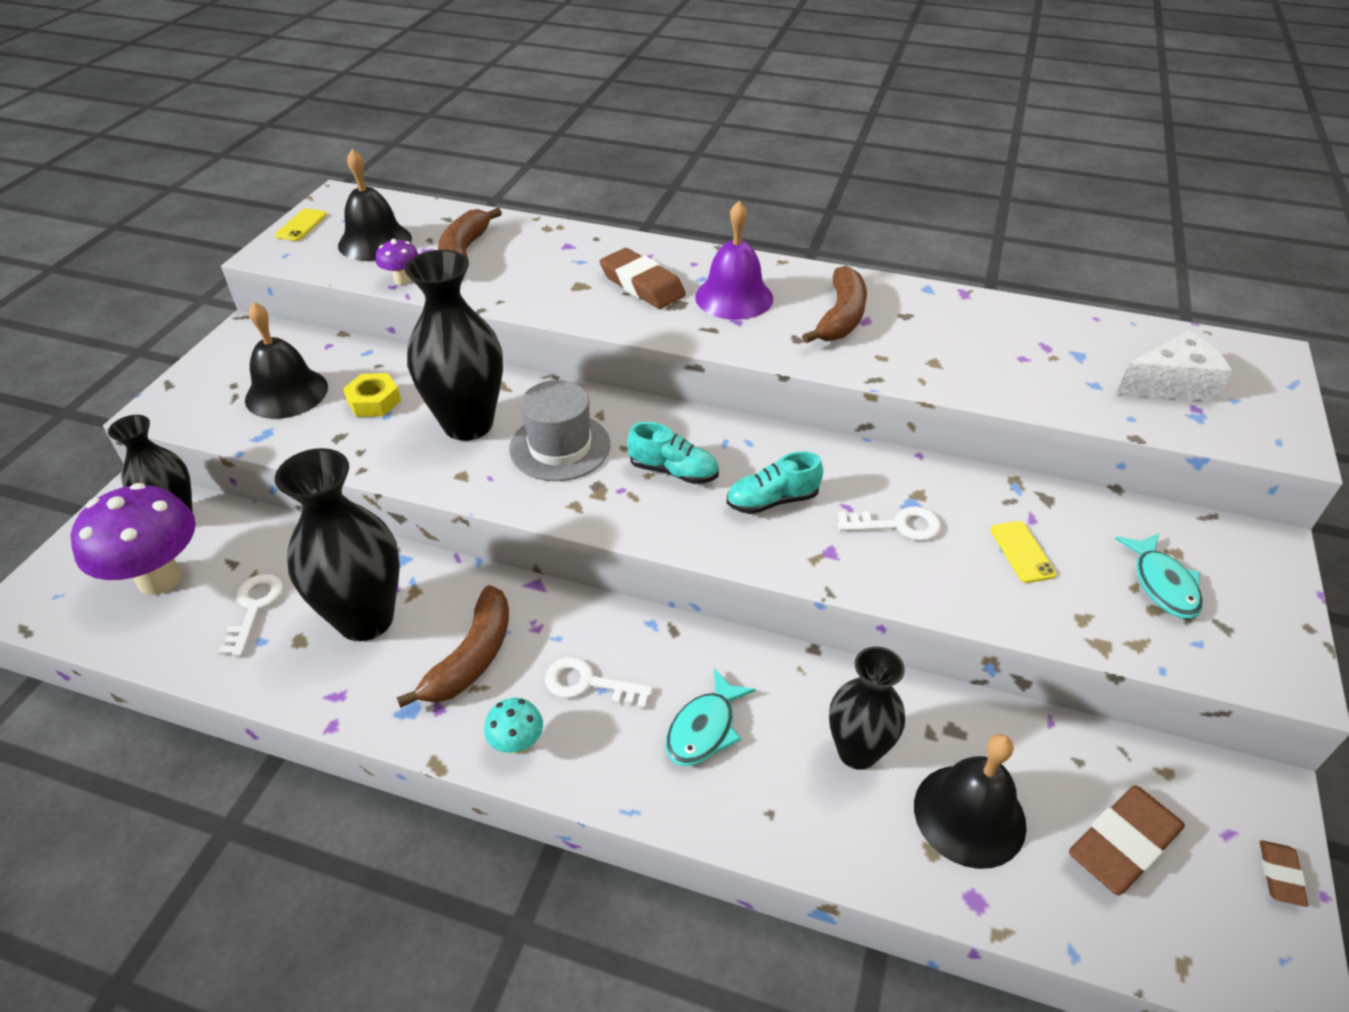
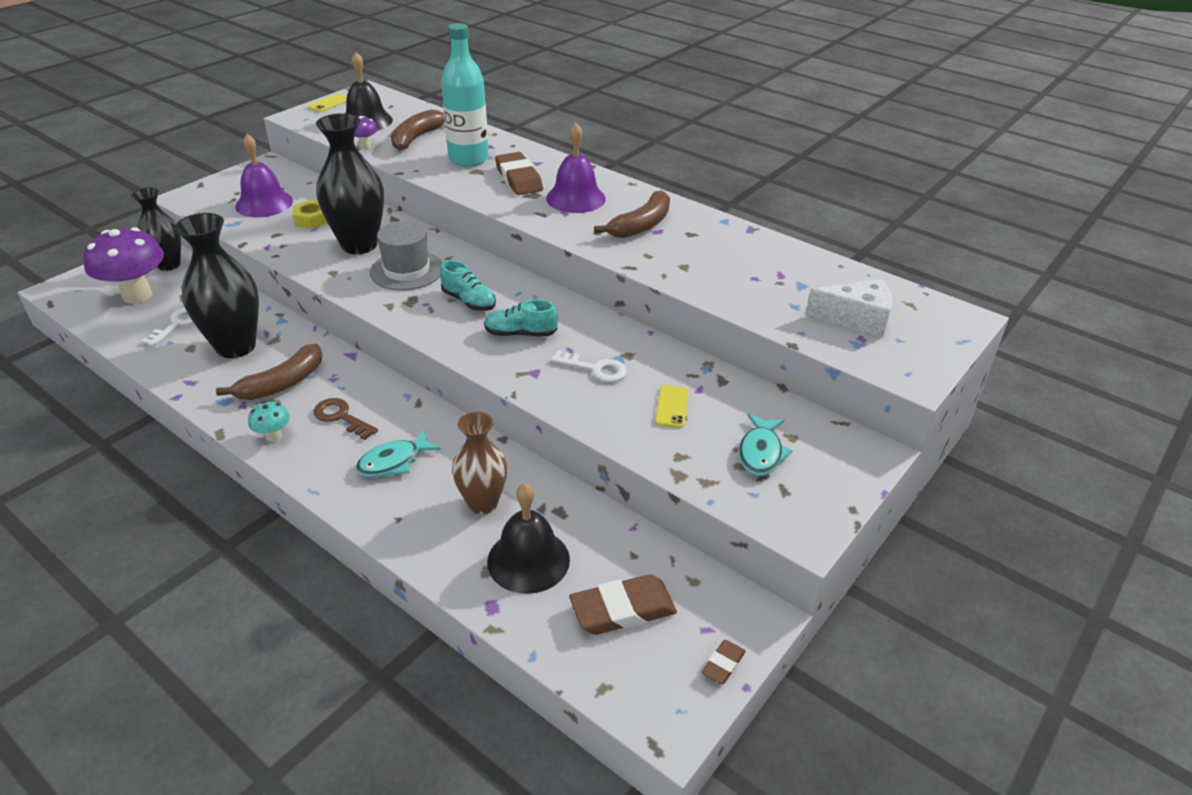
camera: 20 degrees right, 5 degrees down
black bell [245,302,328,419] -> purple bell [235,134,293,217]
white key [545,657,653,709] -> brown key [313,398,378,440]
black vase [829,646,905,770] -> brown vase [452,412,507,514]
none -> turquoise bottle [441,23,489,167]

